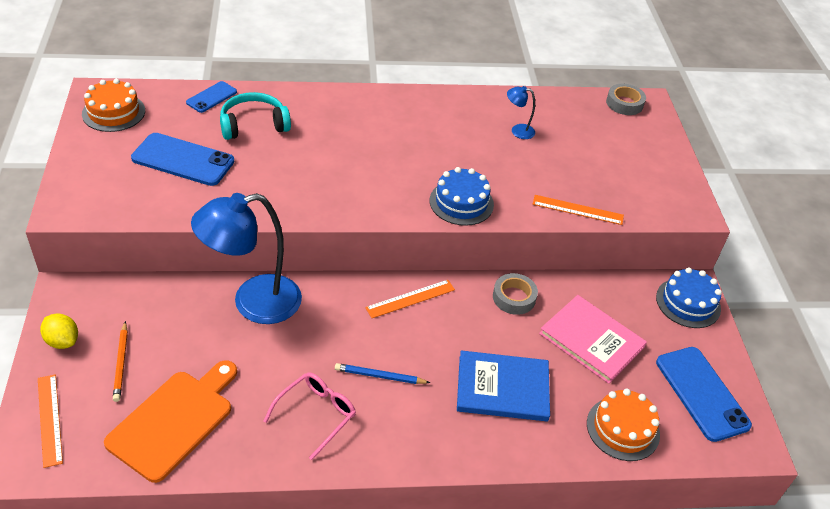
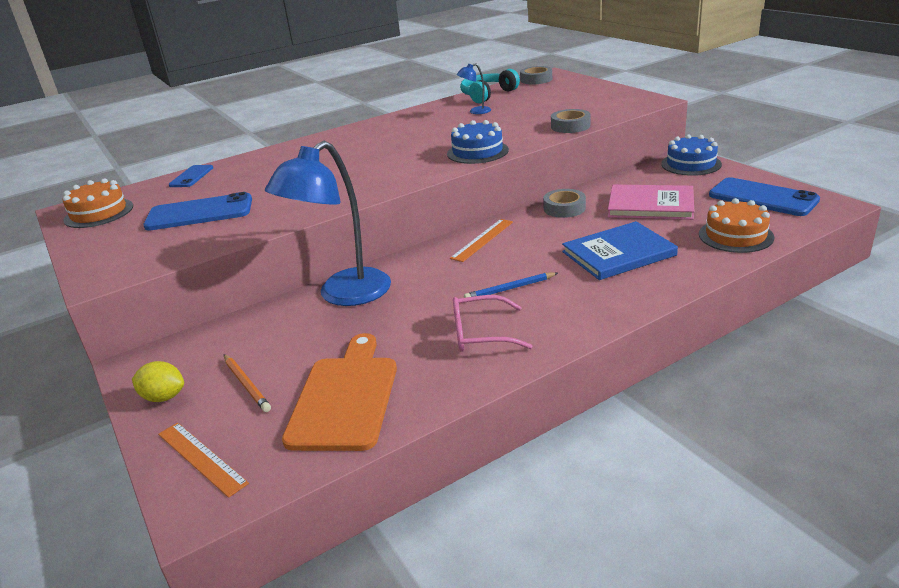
camera: 20 degrees left, 15 degrees down
turquoise headphones [220,92,291,140] -> turquoise headphones moved to [460,69,520,103]
pink glasses [264,372,356,460] -> pink glasses turned 105 degrees counterclockwise [453,295,532,352]
orange ruler [533,195,624,225] -> grey tape [551,109,590,133]

